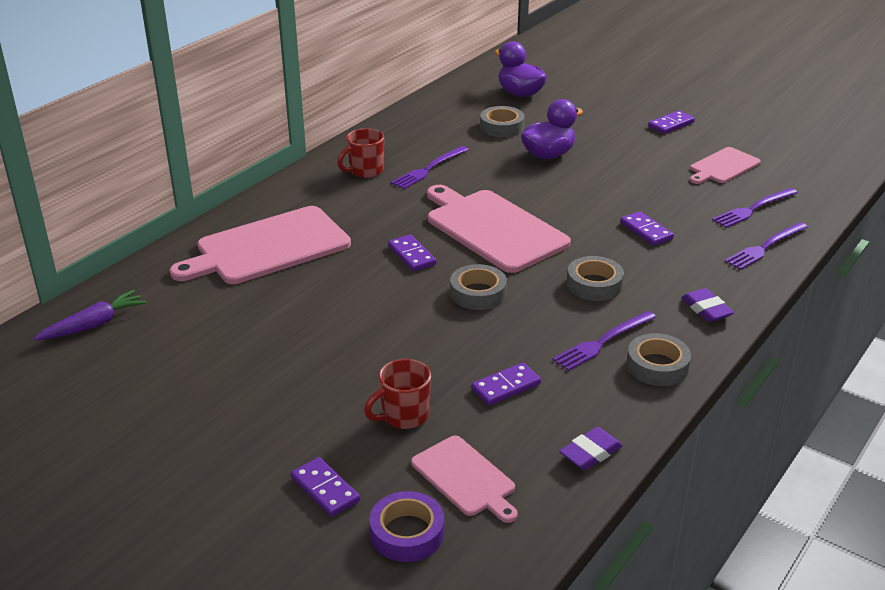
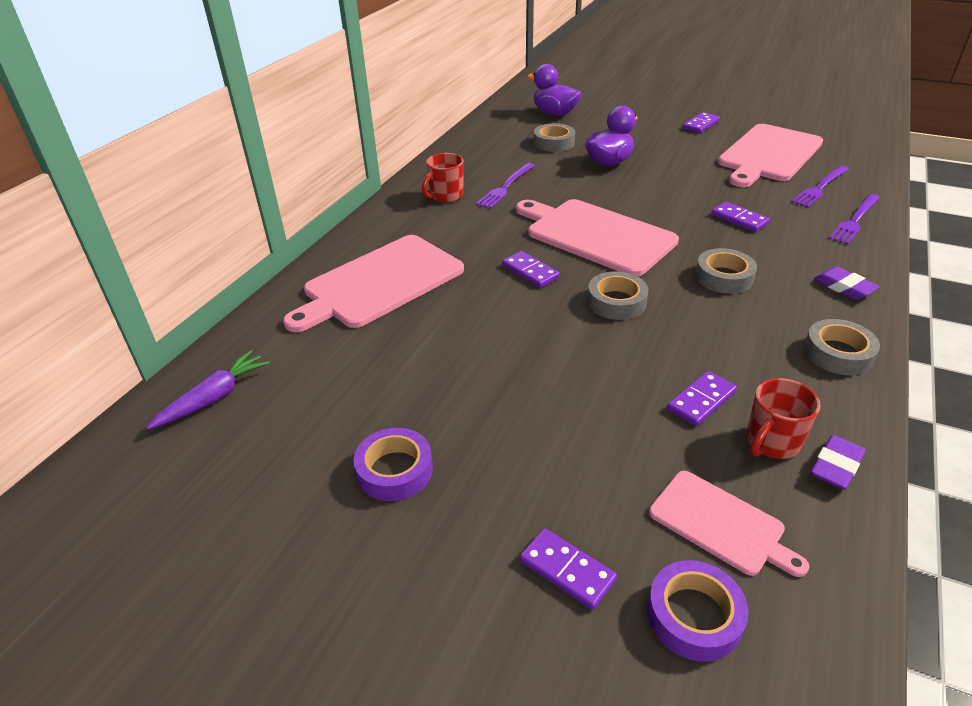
camera: 10 degrees left, 5 degrees up
red mug [364,359,431,429] -> red mug moved to [746,378,821,459]
purple fork [553,311,656,371] -> none
pink cutting board [690,147,761,184] -> pink cutting board [718,124,823,187], size x1.83
none -> purple tape [353,428,433,501]

